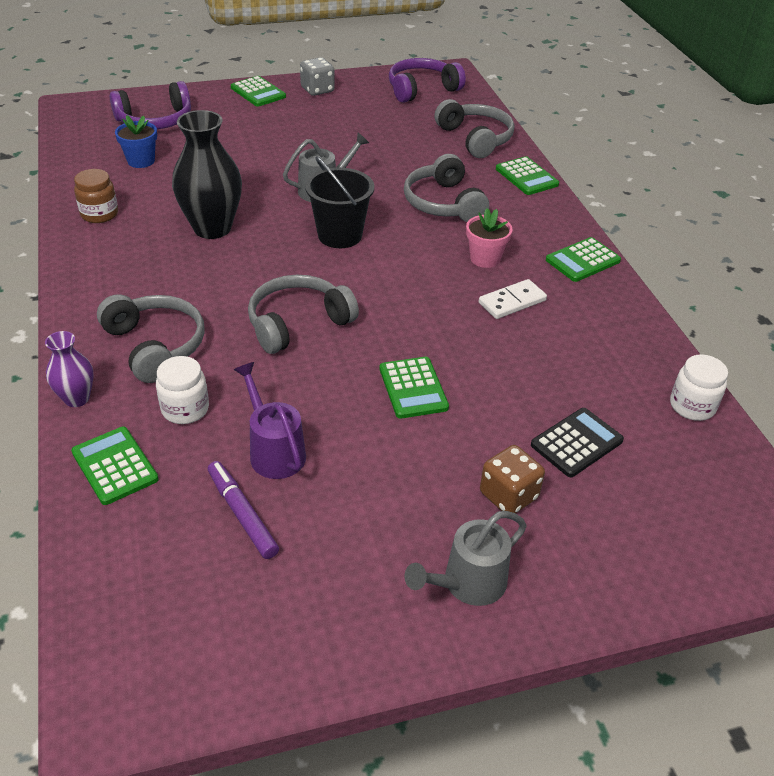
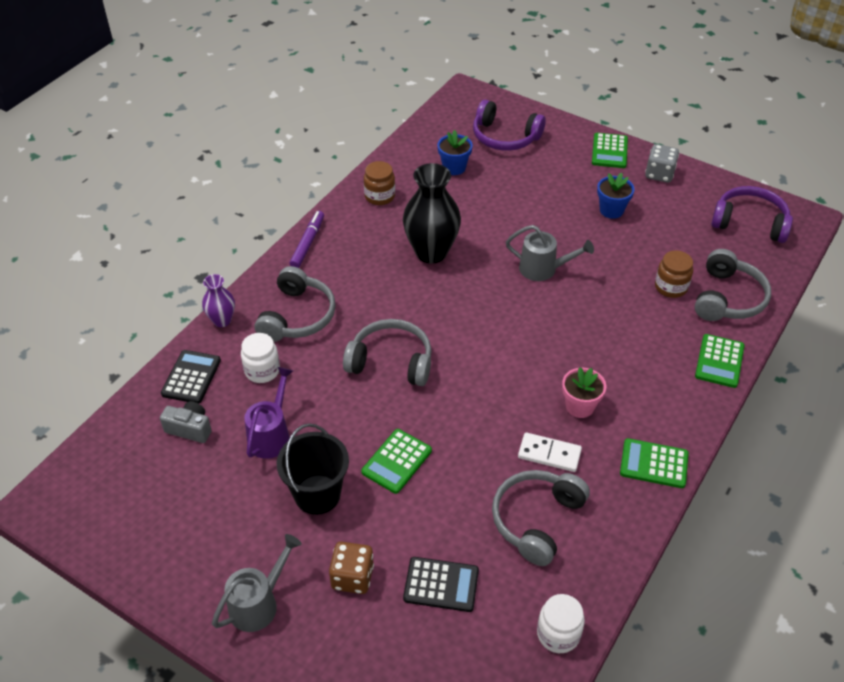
camera: 50 degrees right, 5 degrees up
green calculator [71,427,159,505] -> black calculator [161,350,221,404]
purple marker [208,461,279,559] -> purple marker moved to [289,211,324,268]
black bucket [305,156,374,248] -> black bucket moved to [277,424,349,515]
grey headphones [404,154,489,222] -> grey headphones moved to [492,470,590,566]
grey watering can [404,511,527,606] -> grey watering can turned 120 degrees clockwise [212,534,301,632]
none -> grey camera [160,401,212,443]
none -> blue flower pot [597,173,635,219]
none -> brown jar [655,250,693,298]

